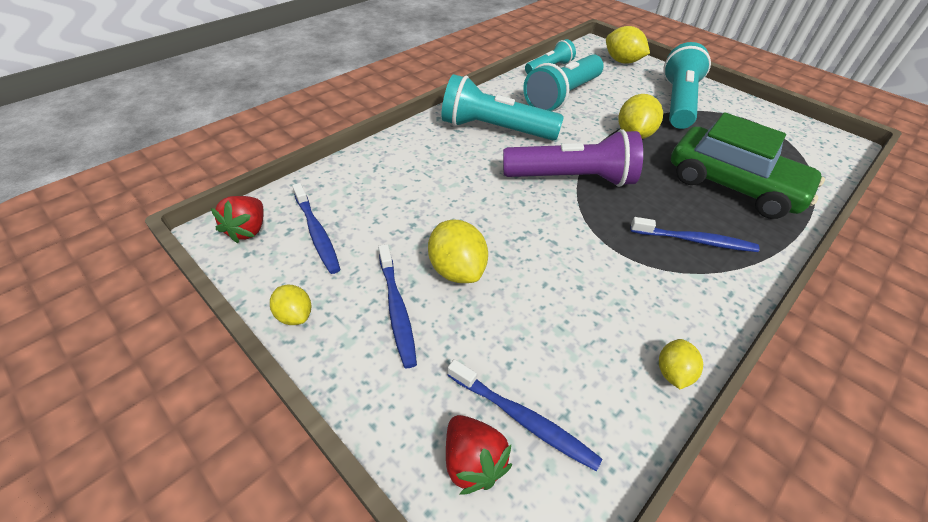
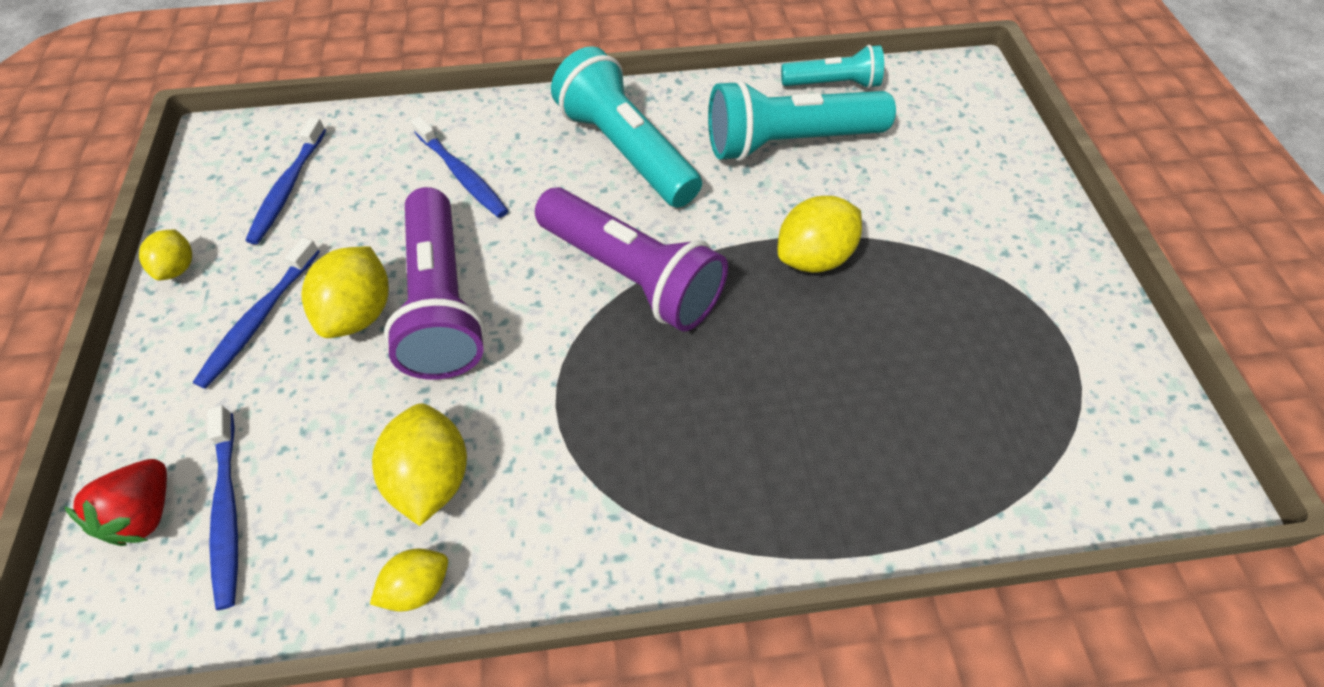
camera: 40 degrees right, 10 degrees up
red strawberry [211,196,263,243] -> none
yellow lemon [606,26,650,64] -> yellow lemon moved to [372,404,467,526]
blue toothbrush [630,217,760,252] -> blue toothbrush moved to [411,116,508,218]
turquoise flashlight [663,42,711,129] -> none
green car [671,112,825,219] -> none
none -> purple flashlight [384,187,485,380]

